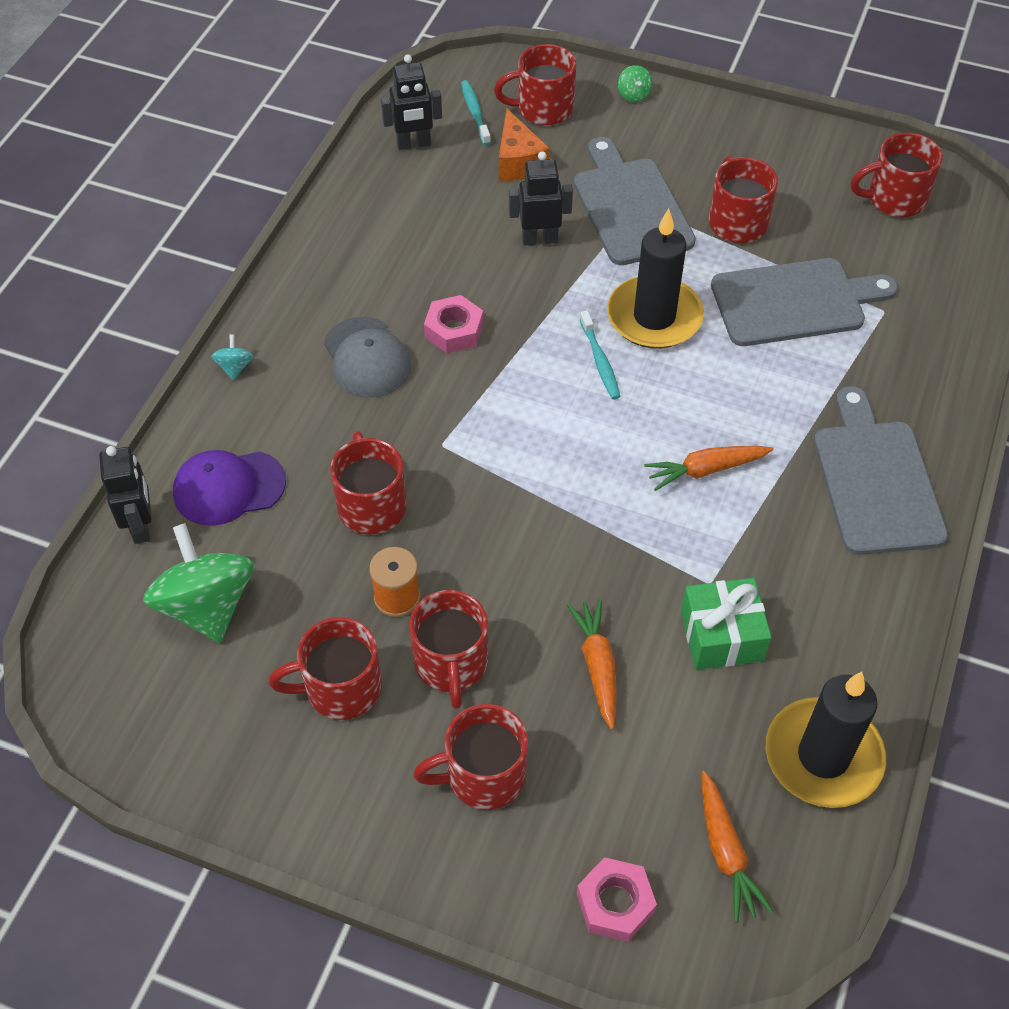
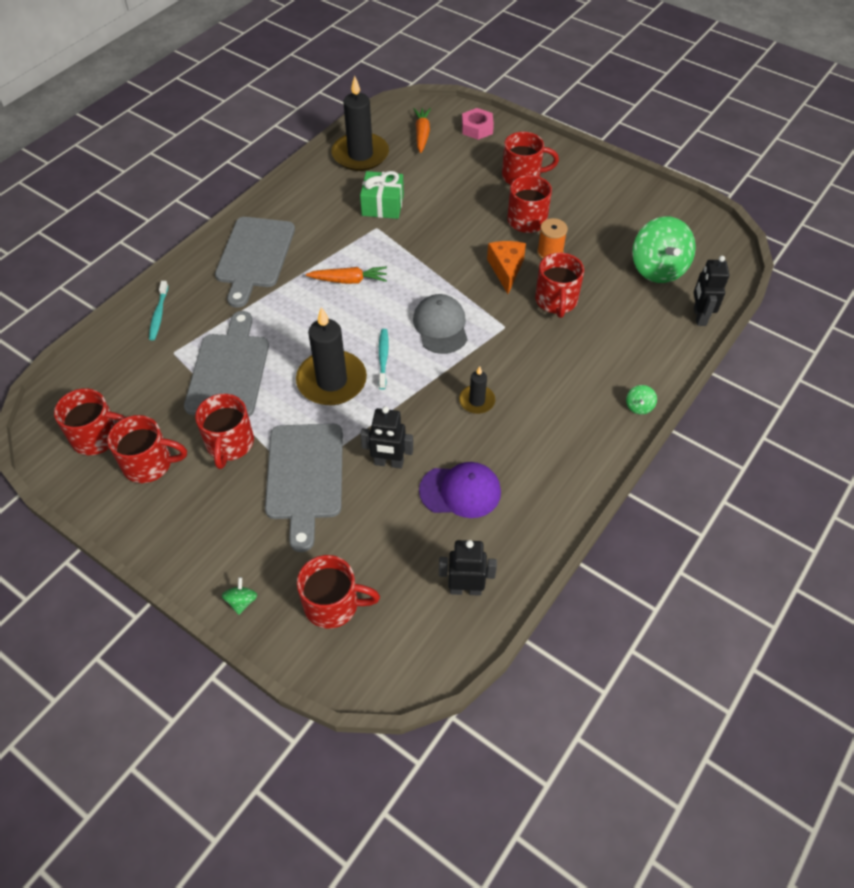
camera: 165 degrees left, 0 degrees up
purple cap [173,450,286,526] -> purple cap moved to [419,462,501,518]
turquoise spinning top [211,334,254,380] -> green spinning top [626,385,657,415]
red mug [269,617,382,720] -> red mug moved to [107,415,187,483]
grey cap [324,317,411,398] -> grey cap moved to [413,294,468,354]
pink nut [424,295,483,353] -> black candle [459,366,495,414]
turquoise toothbrush [461,80,491,145] -> turquoise toothbrush moved to [149,281,168,340]
orange cheese [499,108,550,181] -> orange cheese moved to [487,241,526,294]
orange carrot [567,599,617,730] -> none
grey cutting board [711,258,898,346] -> grey cutting board turned 90 degrees clockwise [184,311,269,417]

